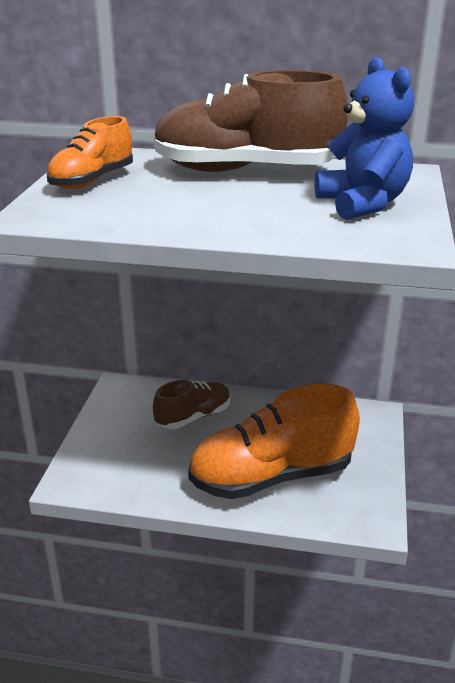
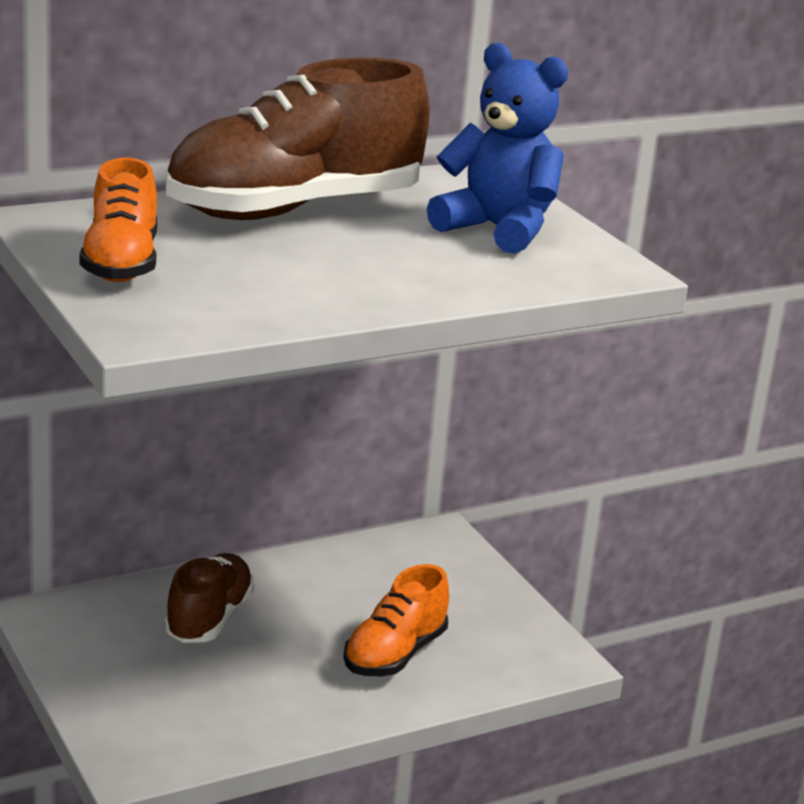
camera: 40 degrees left, 5 degrees down
orange shoe [188,384,360,499] -> orange shoe [343,564,449,677], size x0.55

